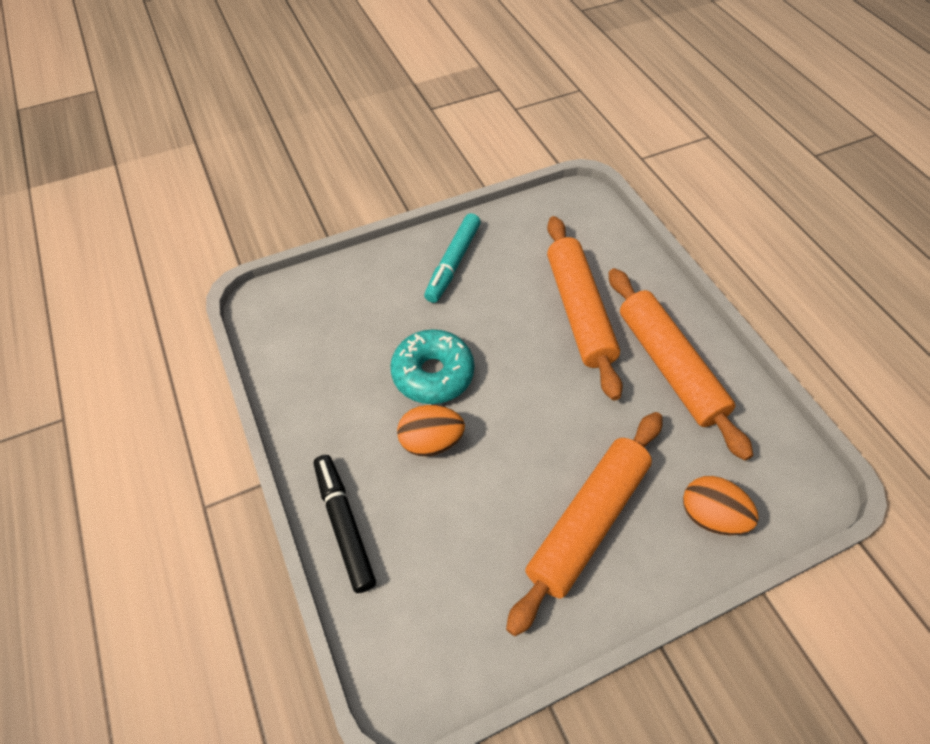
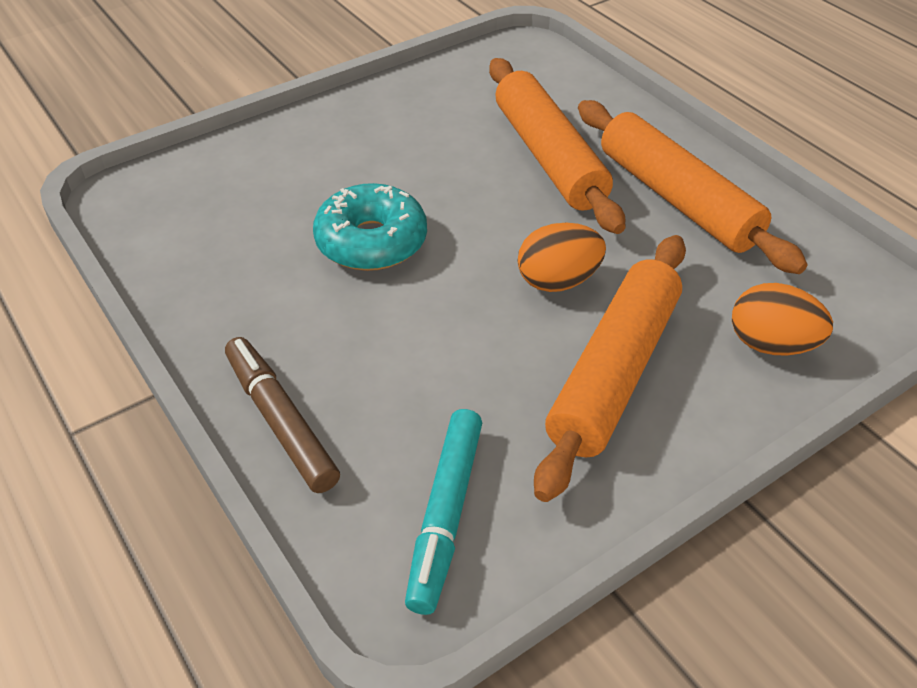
camera: 10 degrees left, 10 degrees down
black marker [314,455,376,593] -> brown marker [225,337,340,493]
orange egg [397,405,465,456] -> orange egg moved to [518,223,606,292]
turquoise marker [424,213,481,303] -> turquoise marker moved to [405,409,482,615]

